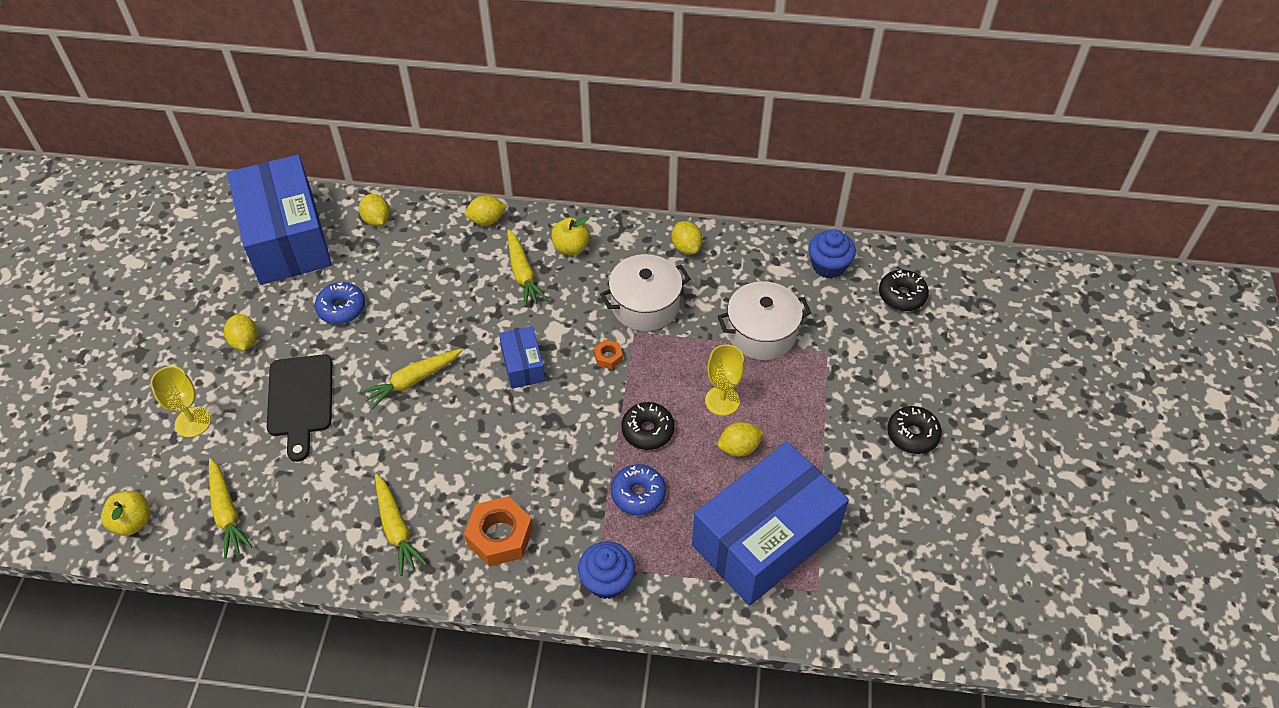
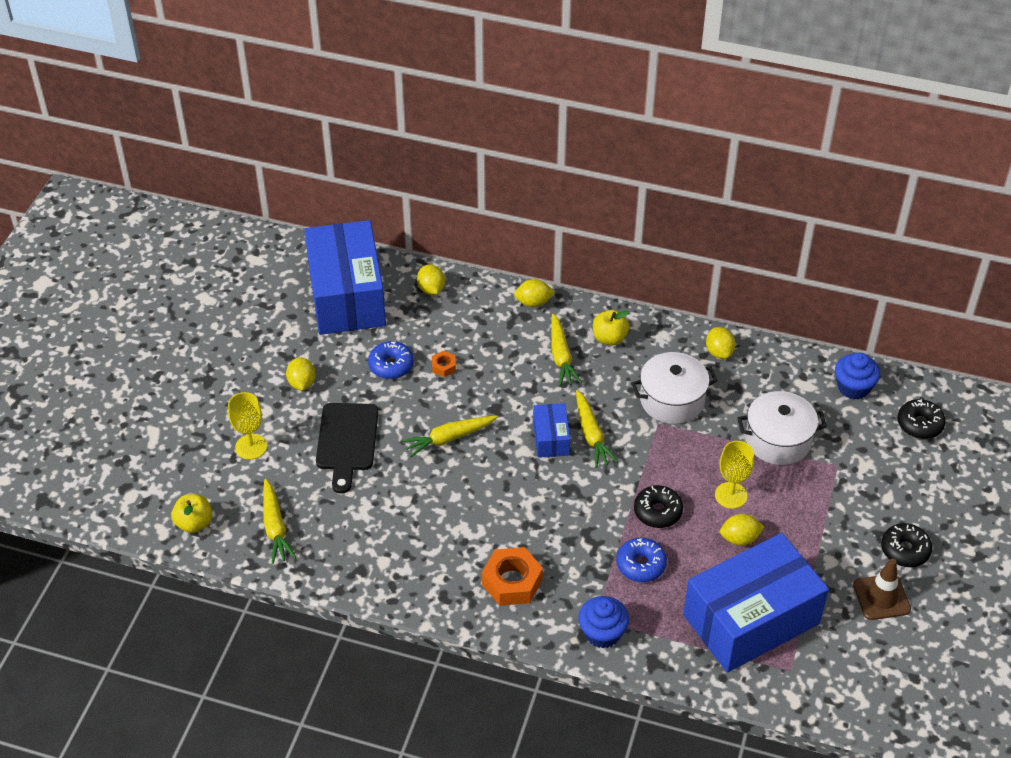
camera: 10 degrees right, 5 degrees down
yellow carrot [375,474,427,576] -> yellow carrot moved to [576,390,618,468]
orange nut [594,340,623,369] -> orange nut moved to [432,351,456,377]
none -> brown traffic cone [853,558,911,620]

